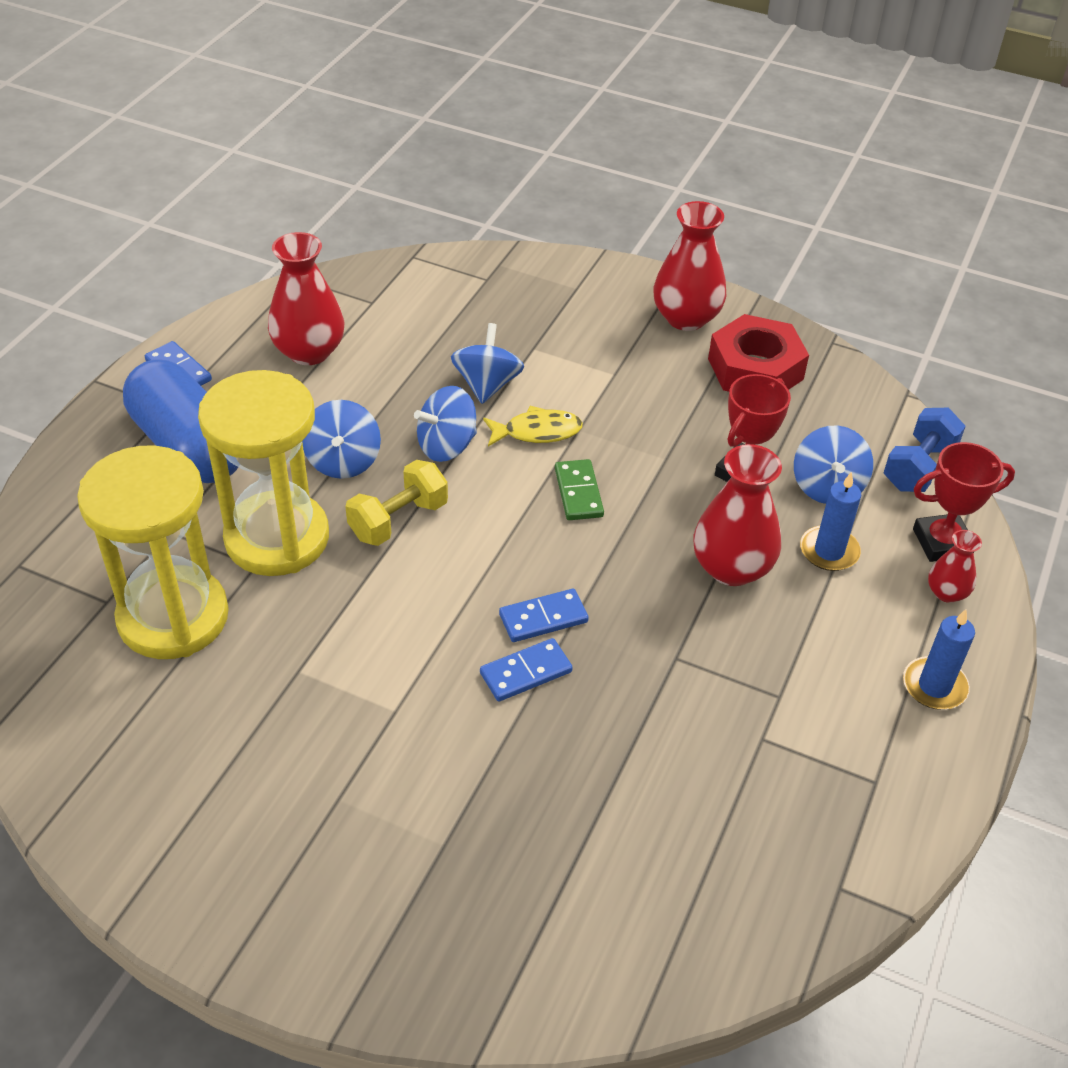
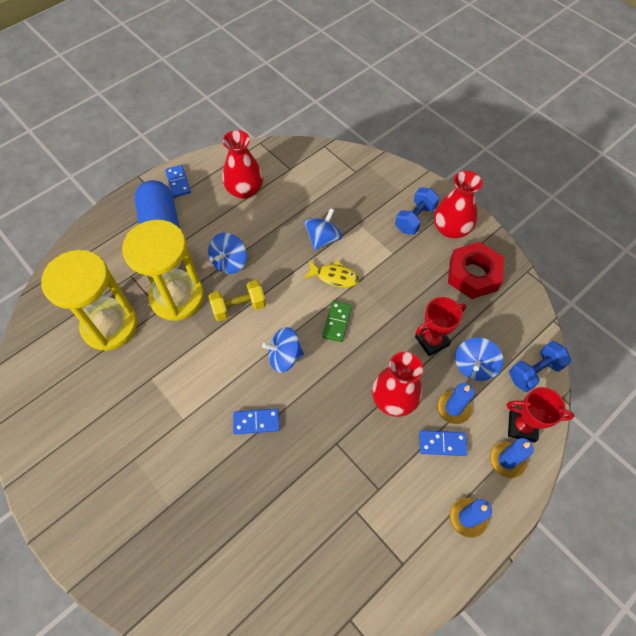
camera: 25 degrees right, 15 degrees up
blue spinning top [414,386,477,462] -> blue spinning top moved to [262,327,304,373]
blue domino [499,589,589,642] -> blue domino moved to [419,430,467,456]
red vase [928,530,982,603] -> blue candle [490,438,534,478]
none -> blue dumbbell [395,187,439,235]

